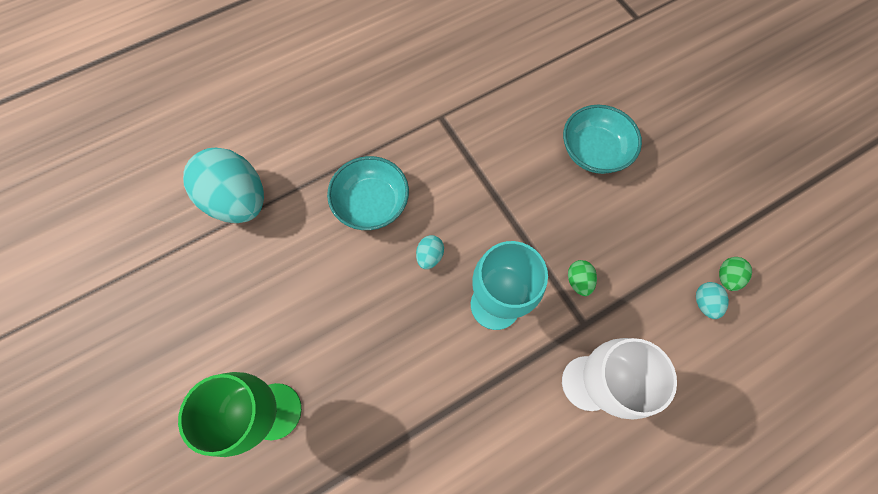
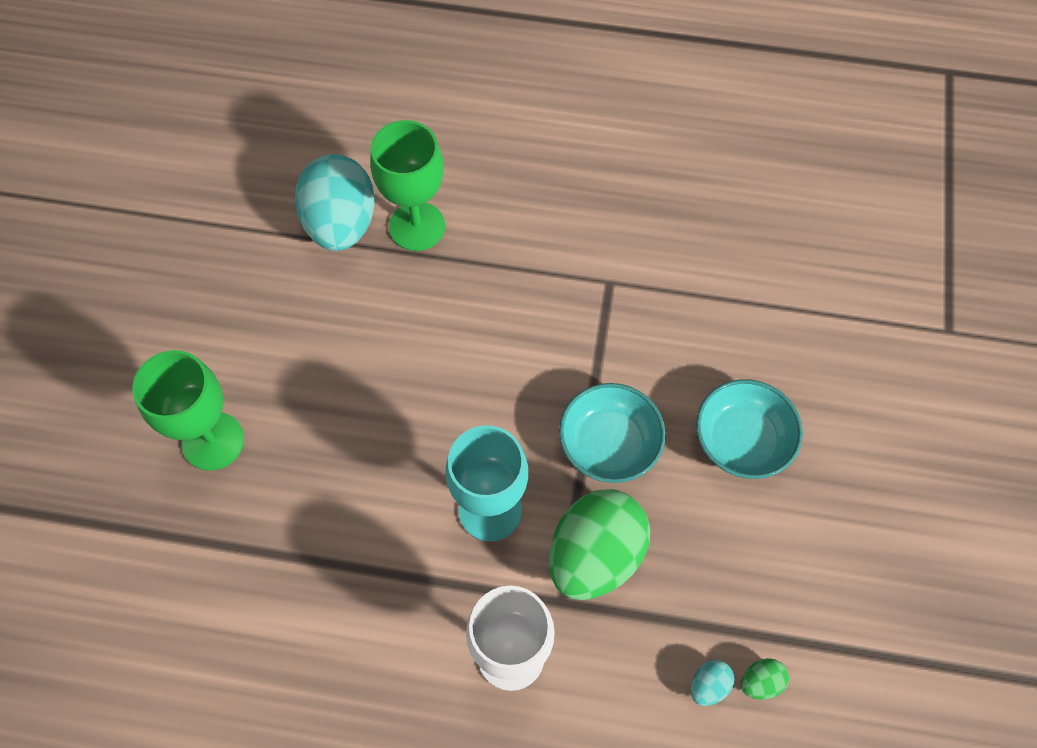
camera: 40 degrees right, 5 degrees down
turquoise bowl [327,156,409,230] -> turquoise bowl moved to [559,383,666,483]
turquoise egg [416,235,444,269] -> none
green egg [568,260,597,296] -> green egg [549,489,650,600], size x2.47
none -> green goblet [370,120,445,251]

